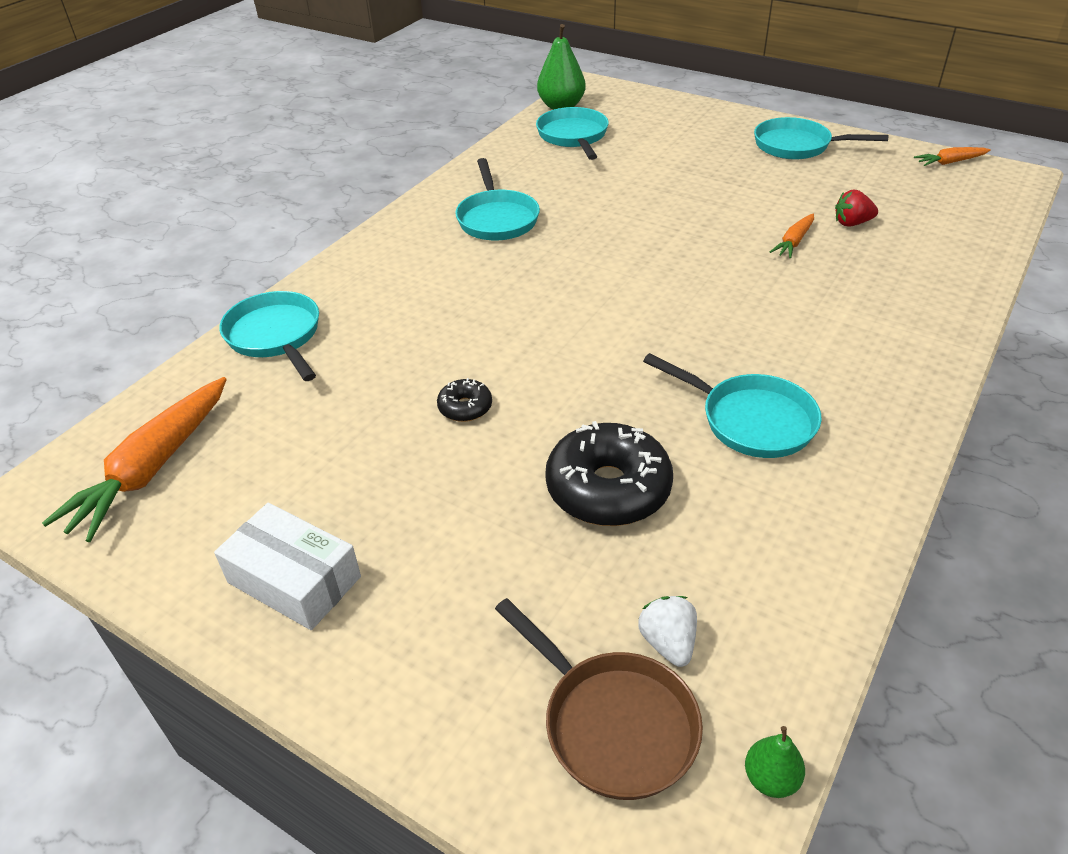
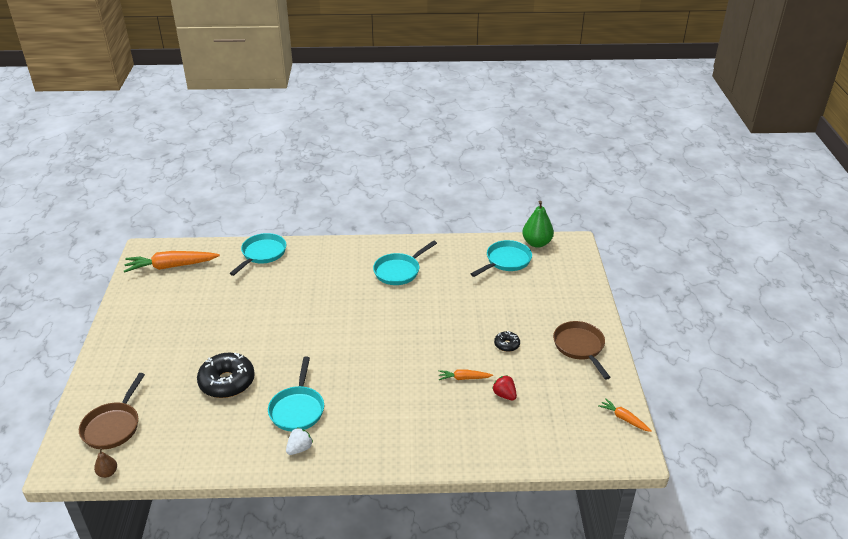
camera: 55 degrees right, 5 degrees down
white box [214,503,361,630] -> none
black donut [437,378,492,422] -> black donut moved to [494,331,520,352]
white strawberry [638,596,697,667] -> white strawberry moved to [286,428,313,455]
green pear [745,726,805,798] -> brown pear [94,448,117,478]
turquoise pan [754,117,888,160] -> brown pan [553,321,611,380]

